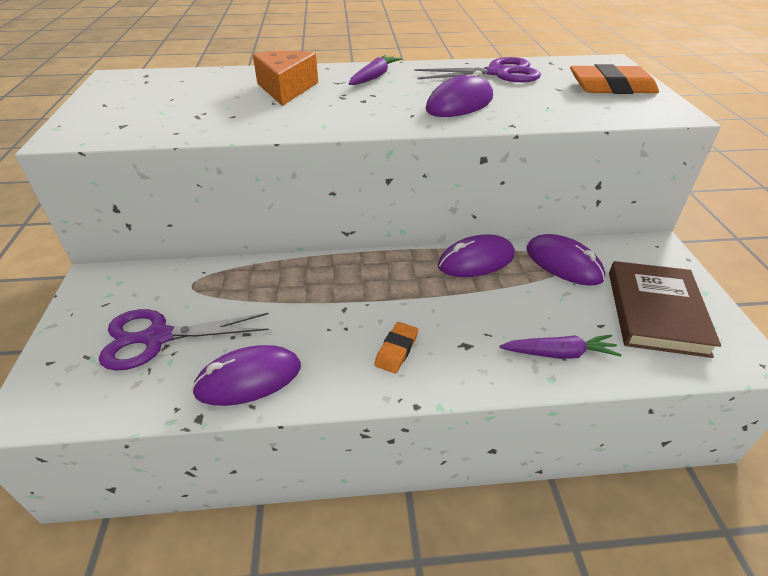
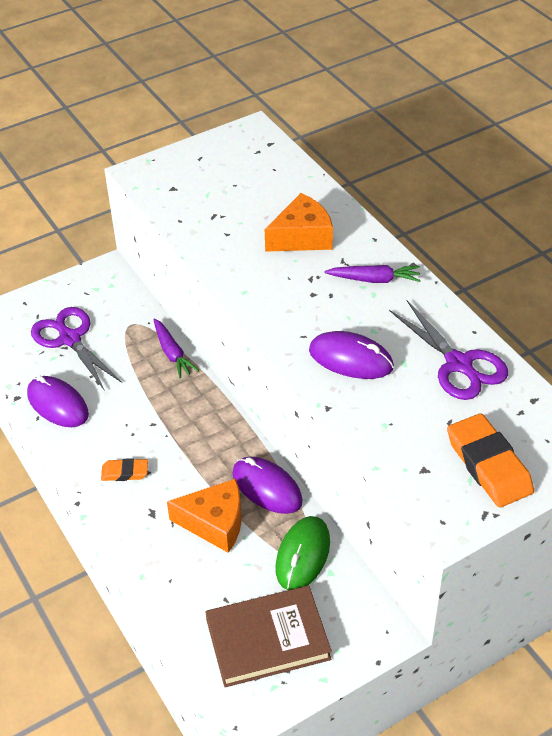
camera: 65 degrees right, 5 degrees up
purple carrot [499,335,622,359] -> purple carrot moved to [153,318,199,378]
purple mouse [526,234,605,286] -> green mouse [275,516,330,590]
none -> orange cheese [167,479,242,553]

